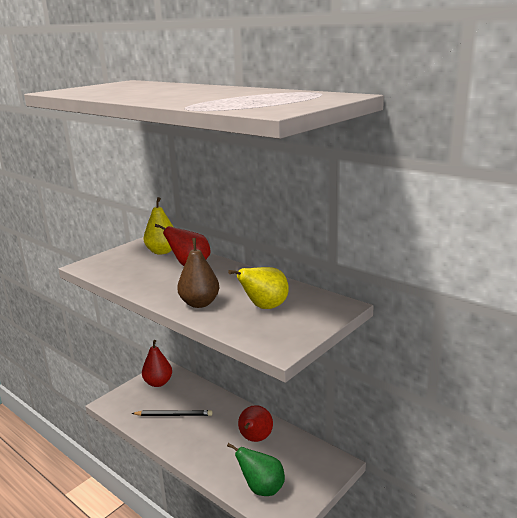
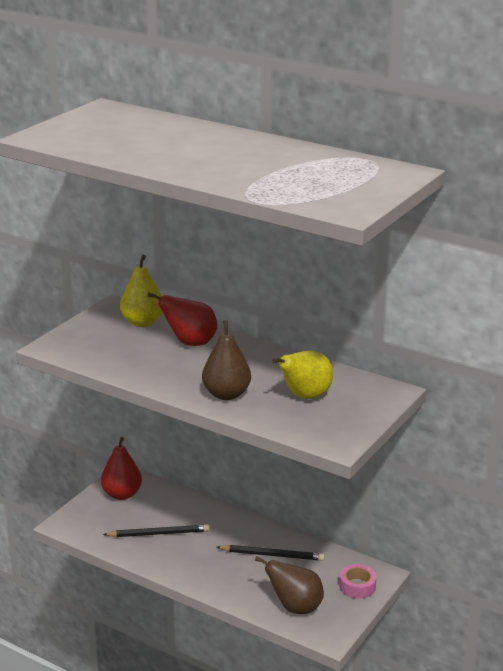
camera: 10 degrees left, 5 degrees up
green pear [227,443,285,496] -> brown pear [255,556,324,614]
red pear [238,405,273,442] -> black pencil [217,545,324,561]
none -> pink tape [339,564,377,599]

